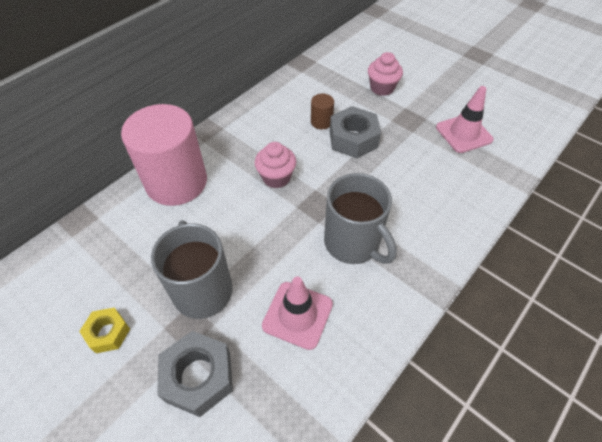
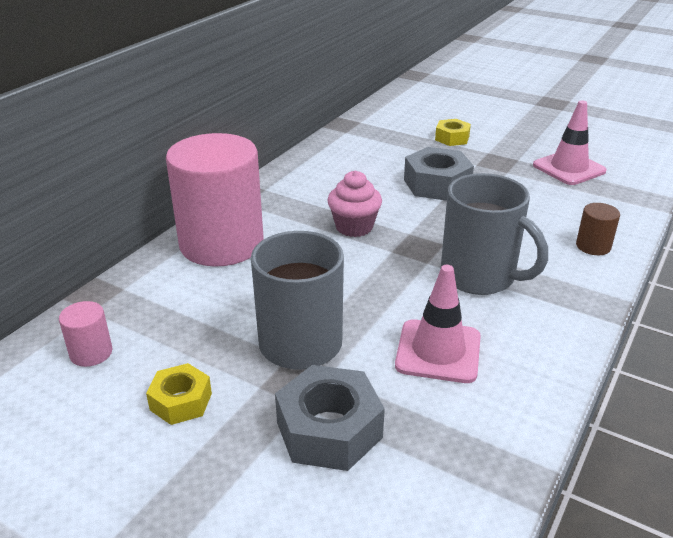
camera: 10 degrees left, 20 degrees down
brown cylinder [311,94,334,130] -> brown cylinder moved to [576,203,620,255]
pink cupcake [368,52,403,96] -> yellow nut [435,119,471,146]
none -> pink cylinder [59,301,112,367]

